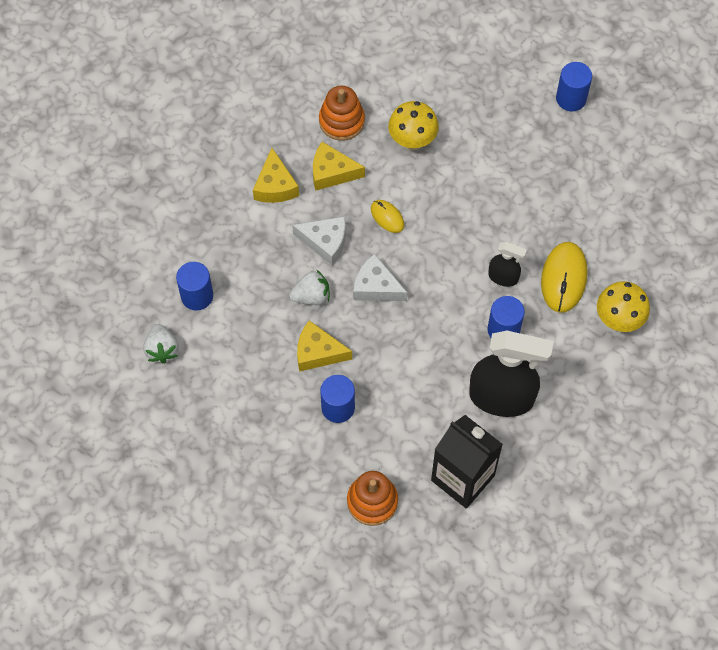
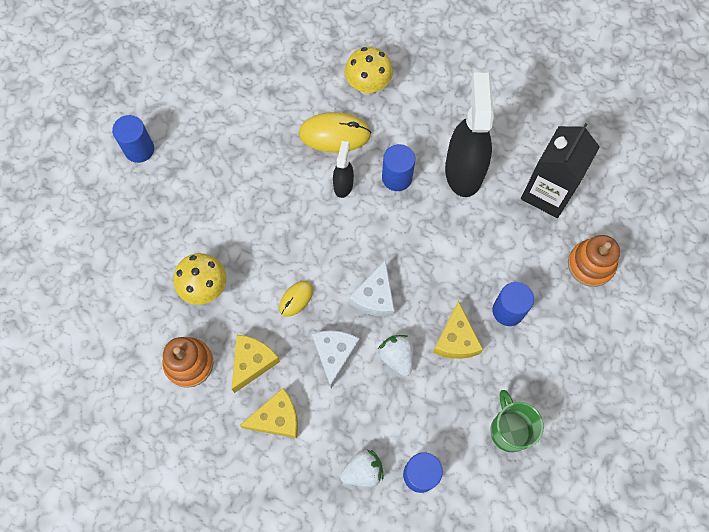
camera: 100 degrees left, 5 degrees up
white strawberry [143,324,179,364] -> white strawberry moved to [340,449,384,487]
yellow cheese [313,142,365,191] -> yellow cheese turned 150 degrees counterclockwise [232,335,280,393]
none -> green mug [490,390,544,452]

